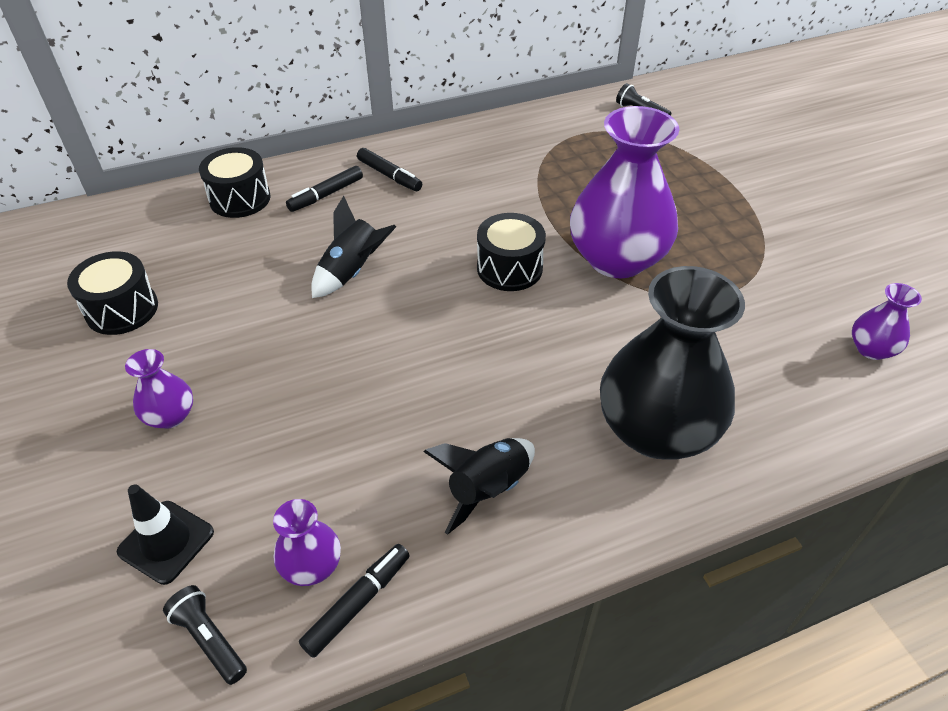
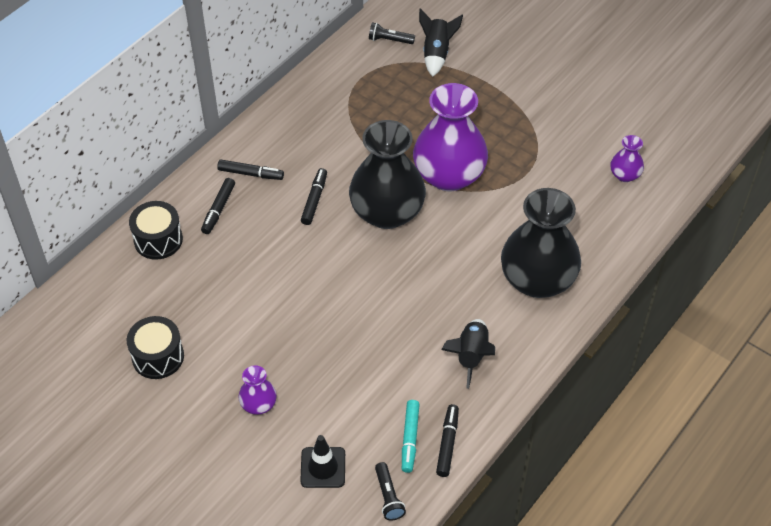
camera: 30 degrees left, 5 degrees up
black flashlight [163,585,247,685] -> black flashlight turned 120 degrees counterclockwise [375,462,406,521]
purple vase [273,499,341,586] -> turquoise marker [402,400,420,473]
black rocket [311,196,396,298] -> black rocket moved to [419,8,463,77]
black drum [477,213,546,291] -> black vase [349,120,426,229]
none -> black marker [301,168,327,225]

